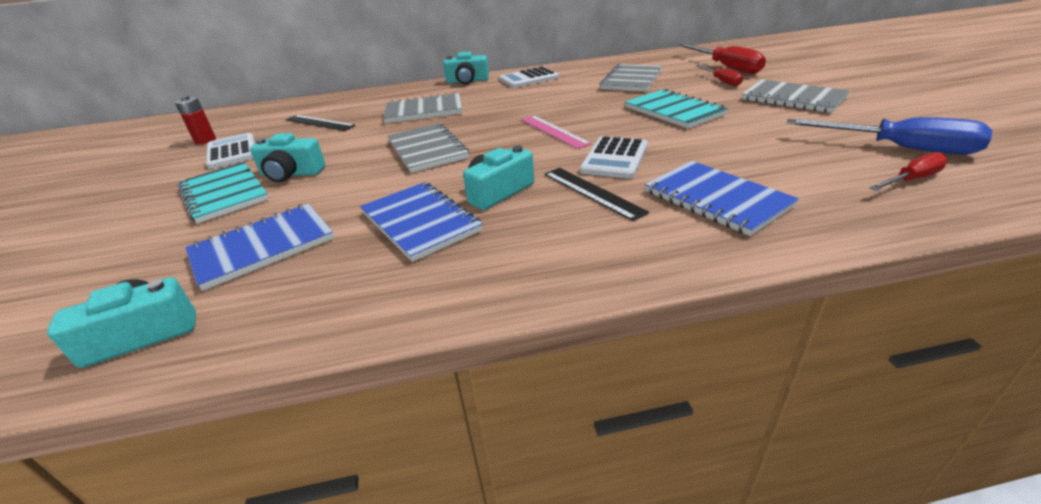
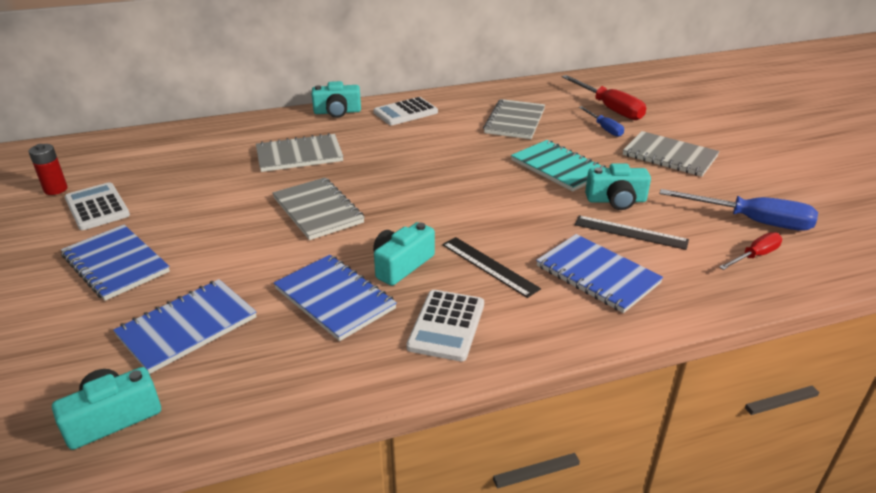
camera: 10 degrees left, 0 degrees up
turquoise notebook [177,162,269,224] -> blue notebook [61,225,170,301]
turquoise camera [250,133,325,182] -> turquoise camera moved to [585,163,651,210]
black ruler [286,115,356,131] -> black ruler moved to [575,215,689,250]
pink ruler [521,115,592,149] -> none
white calculator [580,136,648,179] -> white calculator moved to [406,290,484,361]
red screwdriver [695,65,743,87] -> blue screwdriver [579,106,624,137]

